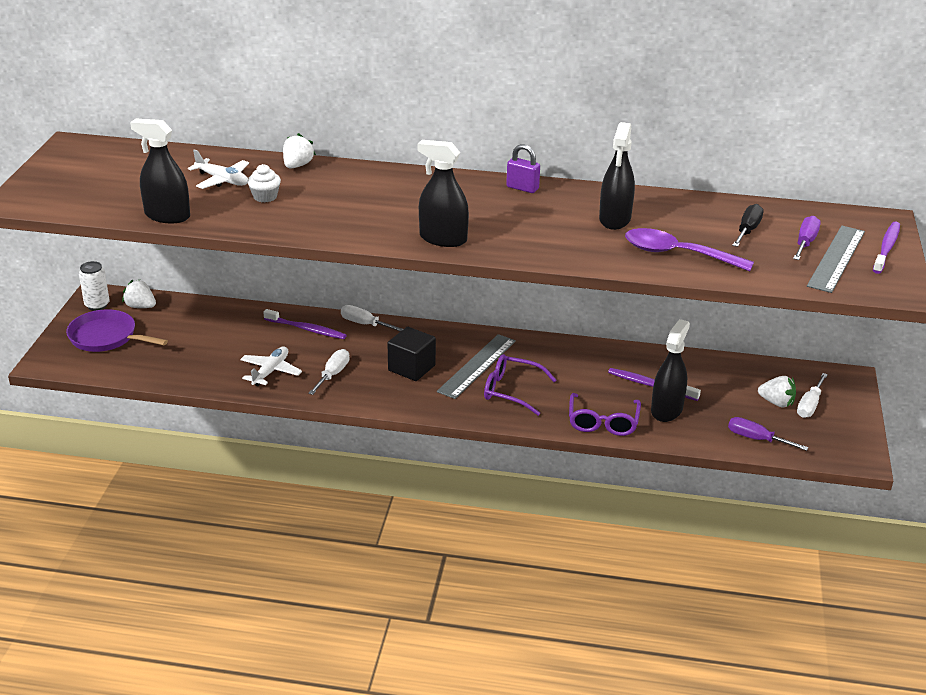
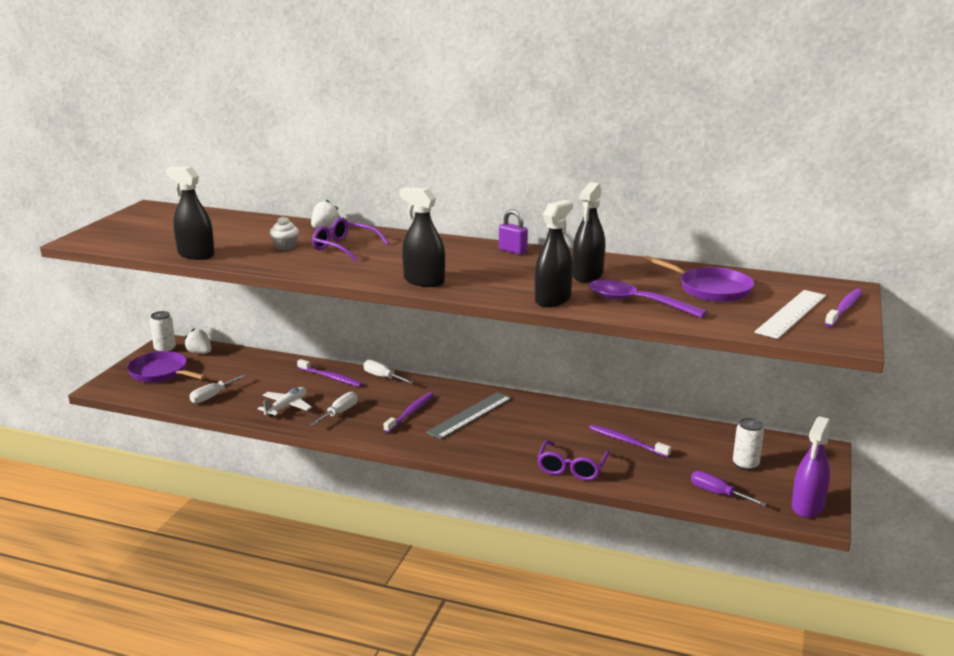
camera: 10 degrees right, 10 degrees down
white plane [188,149,249,189] -> none
black cube [388,327,436,381] -> purple toothbrush [384,392,434,433]
purple glasses [484,354,557,416] -> purple glasses moved to [312,217,389,261]
black spray bottle [651,319,690,422] -> black spray bottle moved to [535,200,573,307]
black screwdriver [732,204,764,247] -> purple pan [644,256,754,302]
white strawberry [758,376,796,408] -> white can [733,418,764,471]
purple screwdriver [793,216,821,260] -> none
white screwdriver [797,373,828,418] -> white screwdriver moved to [189,374,246,404]
grey ruler [807,226,865,293] -> white ruler [754,290,826,339]
none -> purple spray bottle [792,416,830,518]

